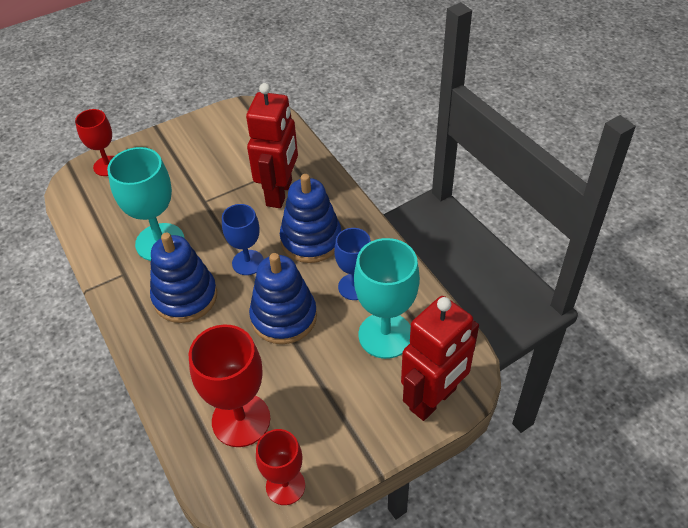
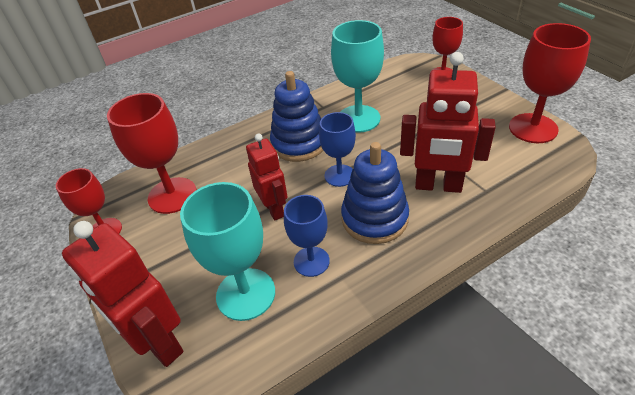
camera: 90 degrees right, 5 degrees down
blue stacking toy [249,253,317,344] -> red robot [246,133,288,220]
none -> red goblet [509,23,591,143]

